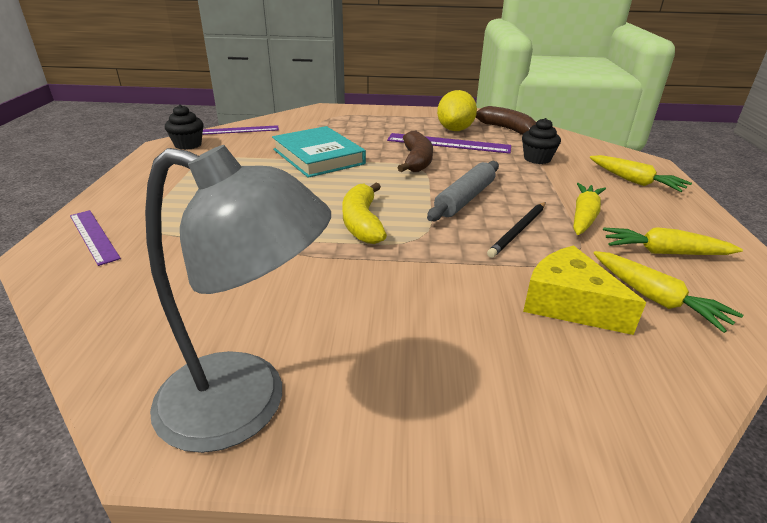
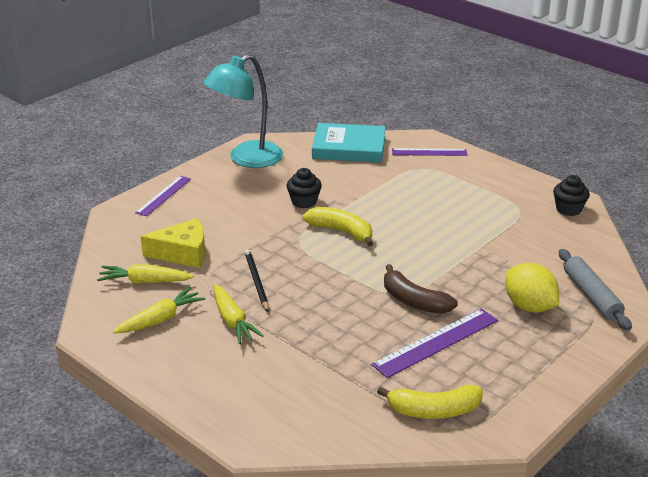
camera: 130 degrees right, 0 degrees up
grey lamp [145,145,331,453] -> turquoise lamp [203,54,283,168]
purple ruler [202,125,279,135] -> purple ruler moved to [135,176,191,217]
turquoise book [272,126,366,178] -> turquoise book moved to [312,123,386,163]
grey rolling pin [427,161,499,221] -> grey rolling pin moved to [559,249,632,330]
yellow lemon [437,90,477,131] -> yellow lemon moved to [505,263,559,313]
brown banana [476,106,537,135] -> yellow banana [377,385,483,419]
black cupcake [522,118,561,164] -> black cupcake moved to [287,168,322,208]
yellow carrot [590,155,692,192] -> none

